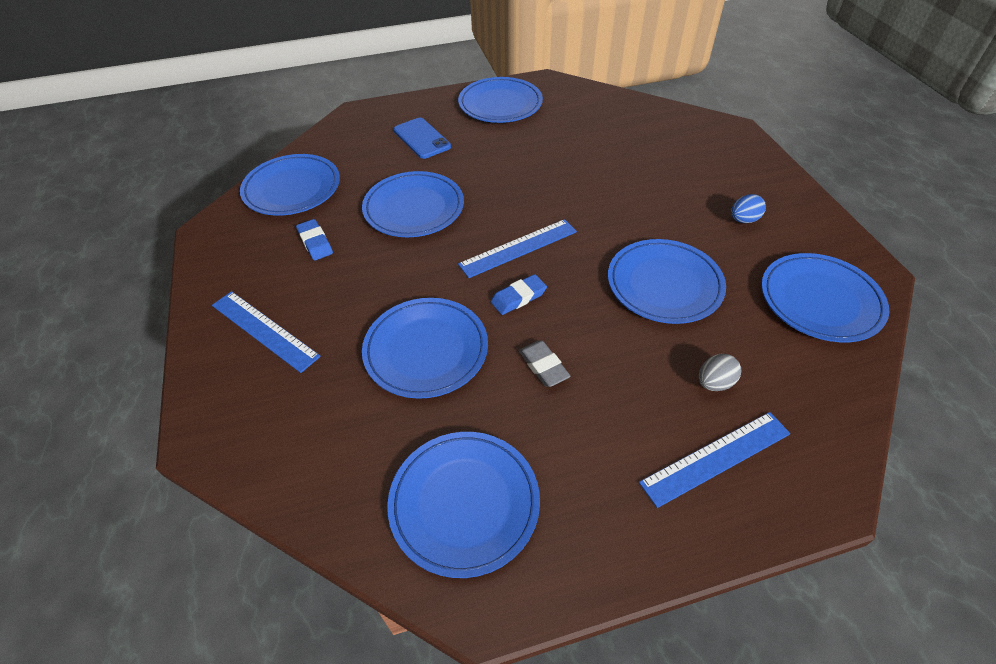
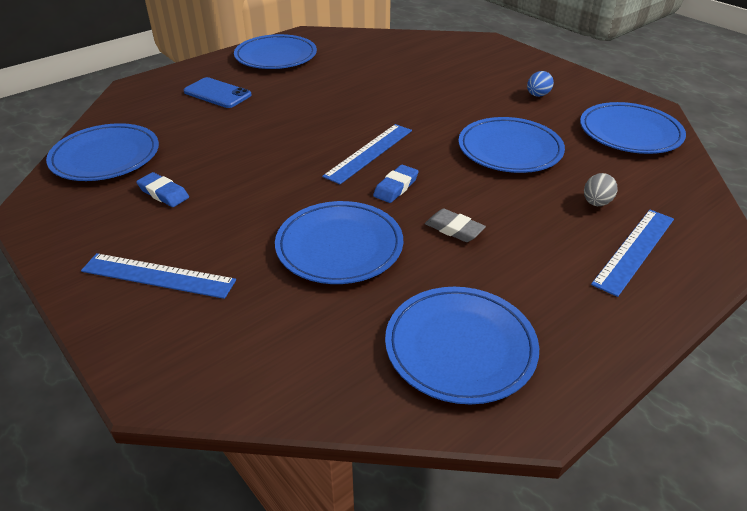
camera: 25 degrees left, 10 degrees down
blue plate [362,171,464,237] -> none

